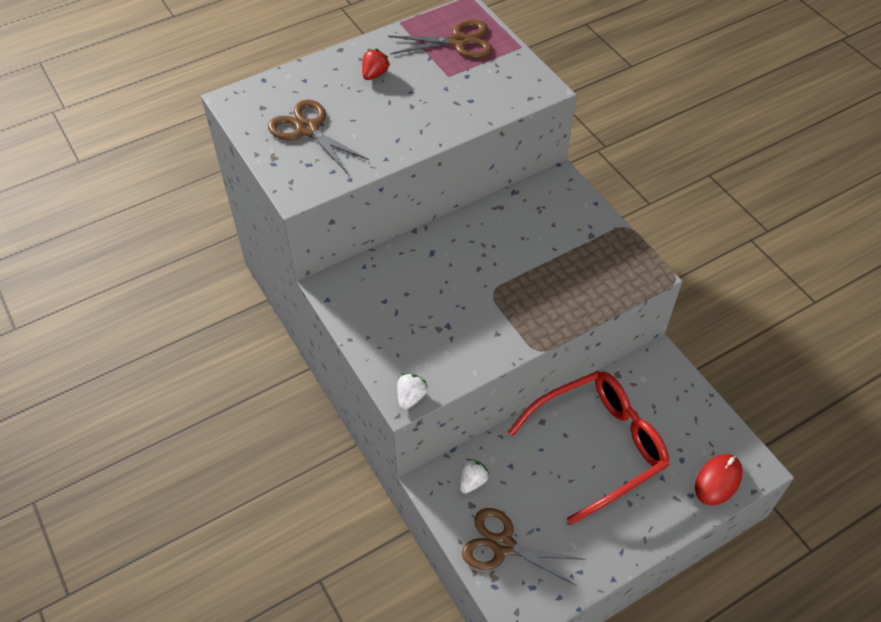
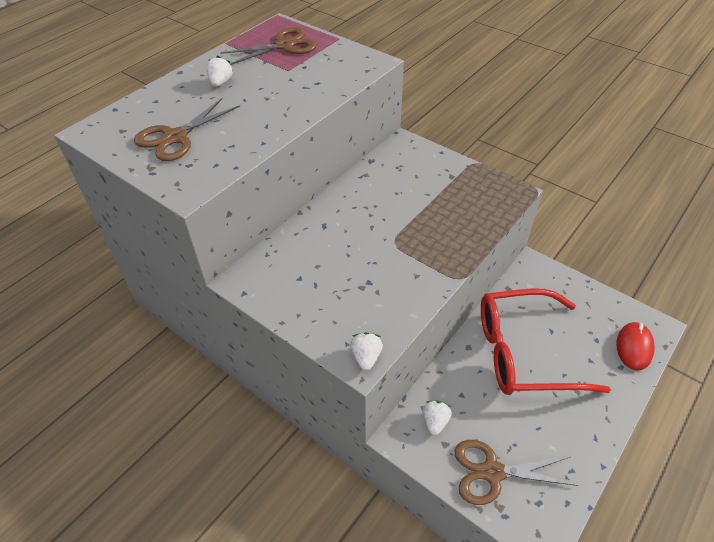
camera: 20 degrees left, 5 degrees down
brown scissors [268,100,369,173] -> brown scissors turned 75 degrees counterclockwise [134,97,240,161]
red strawberry [362,49,390,80] -> white strawberry [206,56,233,87]
red glasses [508,371,669,525] -> red glasses turned 135 degrees counterclockwise [481,288,611,395]

